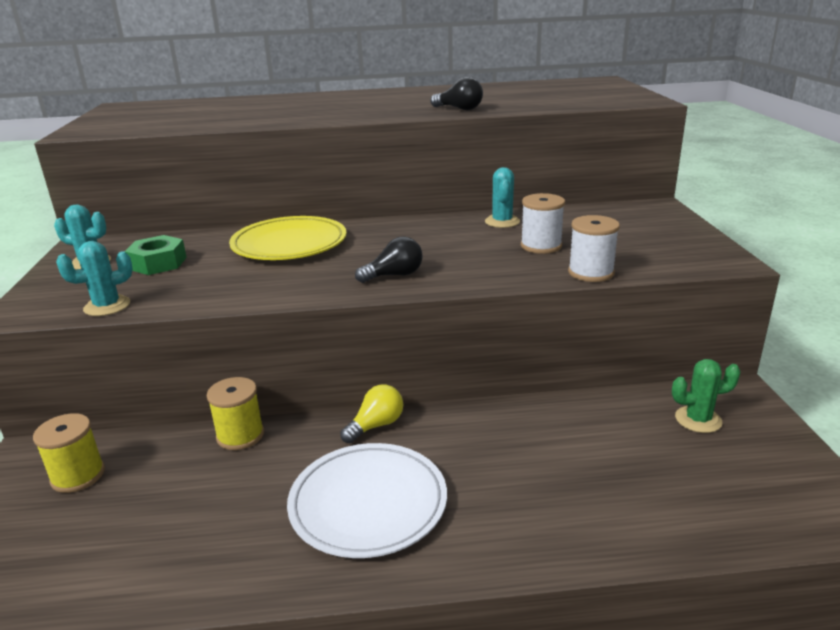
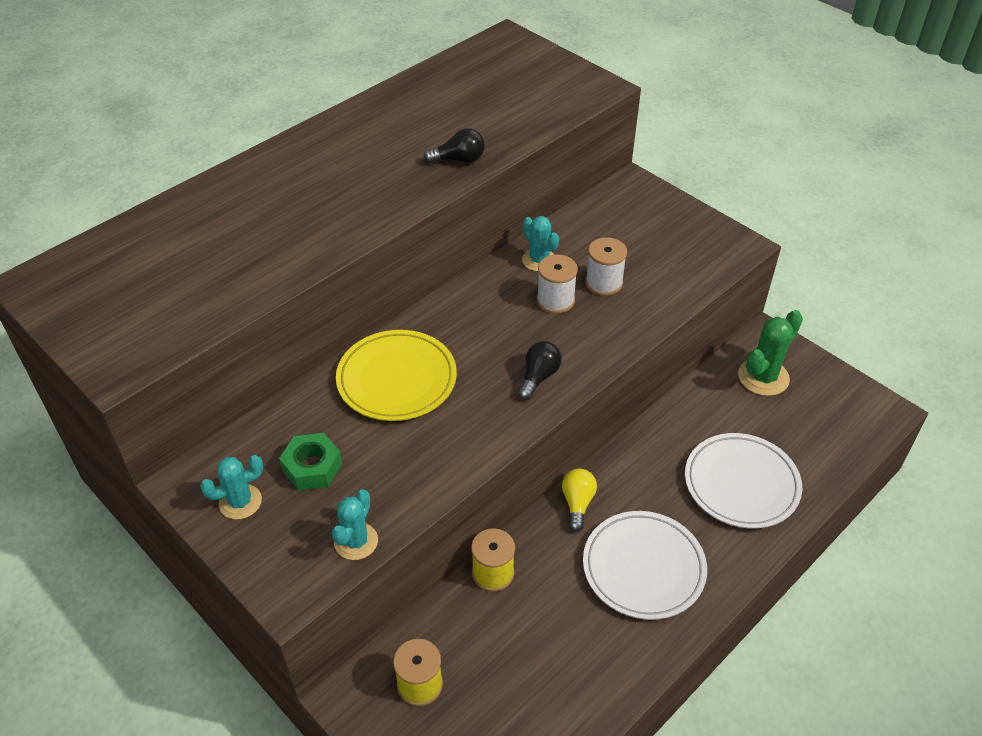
camera: 40 degrees left, 20 degrees up
white spool [568,215,620,282] -> white spool moved to [537,254,578,314]
green cactus [672,359,741,433] -> green cactus [738,310,803,396], size x1.50
none -> white plate [685,433,802,528]

